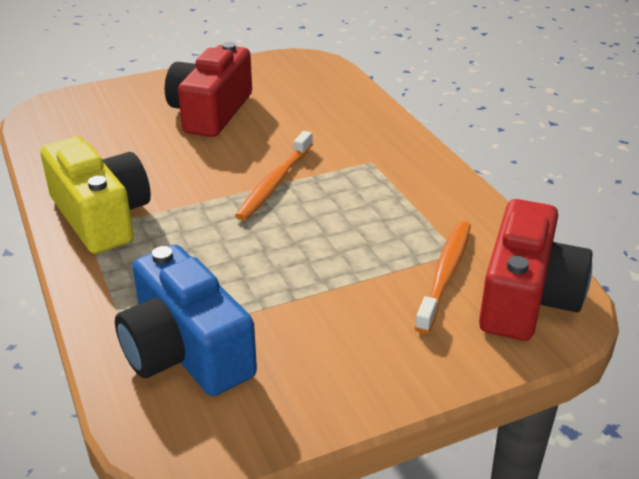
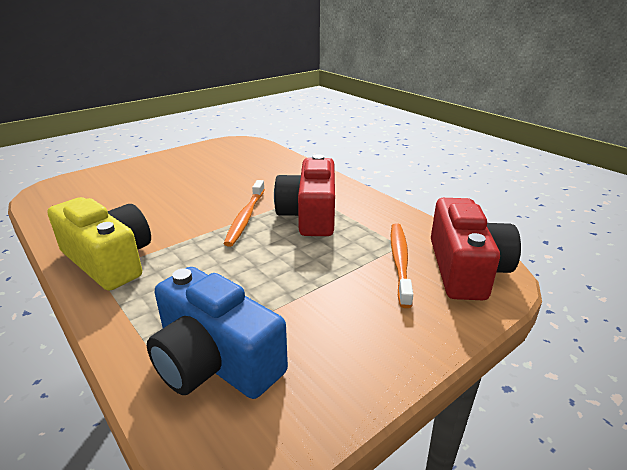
camera: 15 degrees left, 5 degrees down
red camera [165,42,252,137] -> red camera moved to [274,154,335,236]

